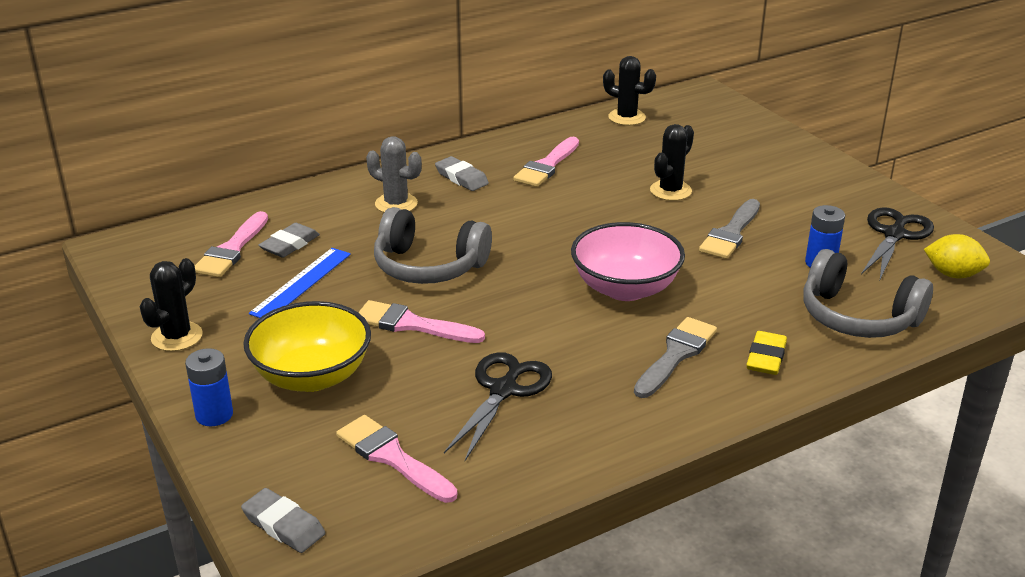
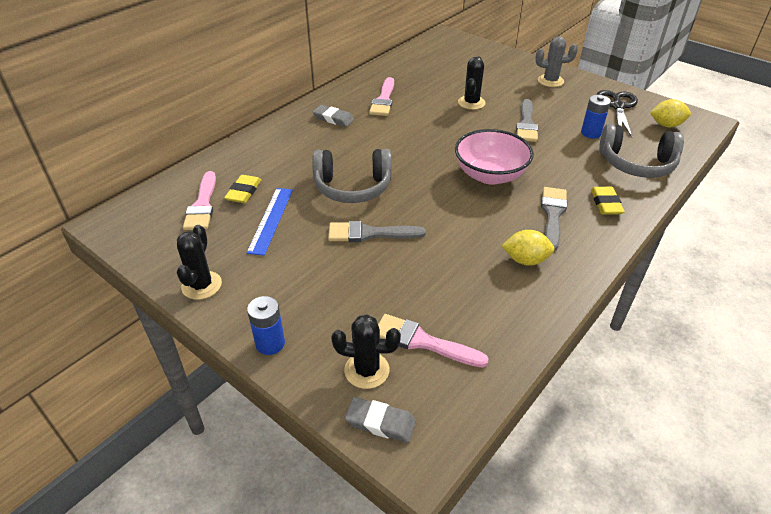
camera: 20 degrees left, 10 degrees up
yellow bowl [243,301,371,392] -> none
grey eraser [258,223,320,258] -> yellow eraser [224,175,261,203]
pink brush [358,300,485,343] -> grey brush [328,221,426,242]
grey cactus [366,136,422,212] -> grey cactus moved to [535,36,578,87]
black scissors [444,352,552,461] -> none
black cactus [603,56,656,125] -> black cactus moved to [331,314,401,389]
none -> yellow lemon [502,230,555,266]

